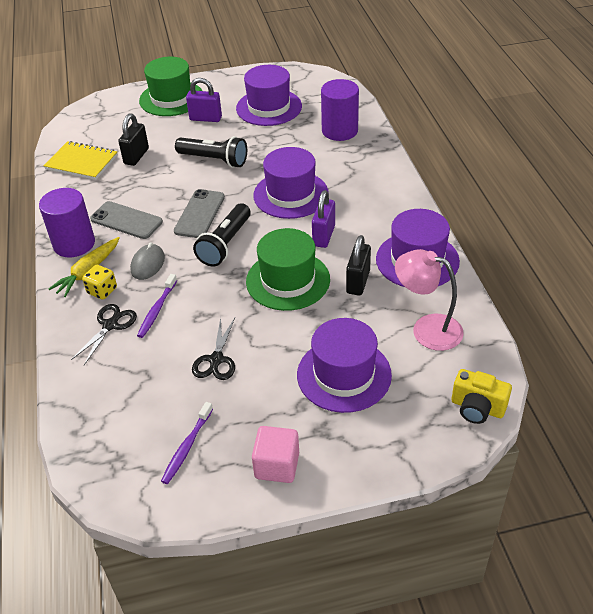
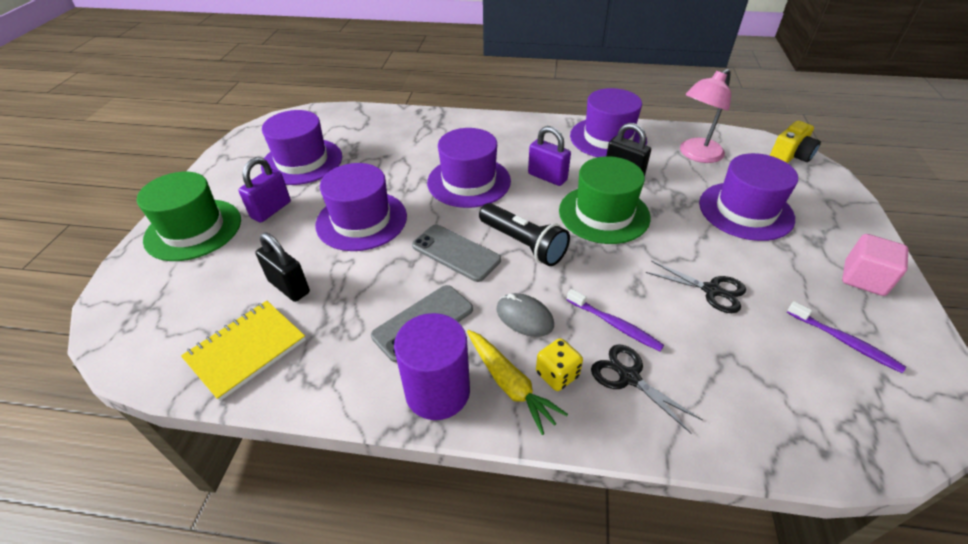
camera: 70 degrees left, 0 degrees up
black flashlight [175,136,247,168] -> purple hat [315,163,407,251]
purple cylinder [321,79,359,141] -> none

